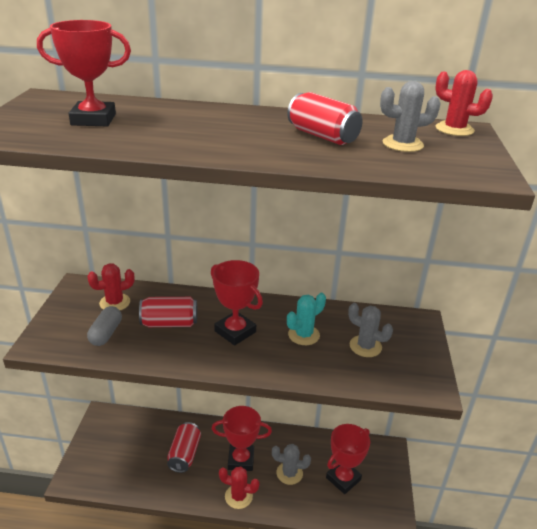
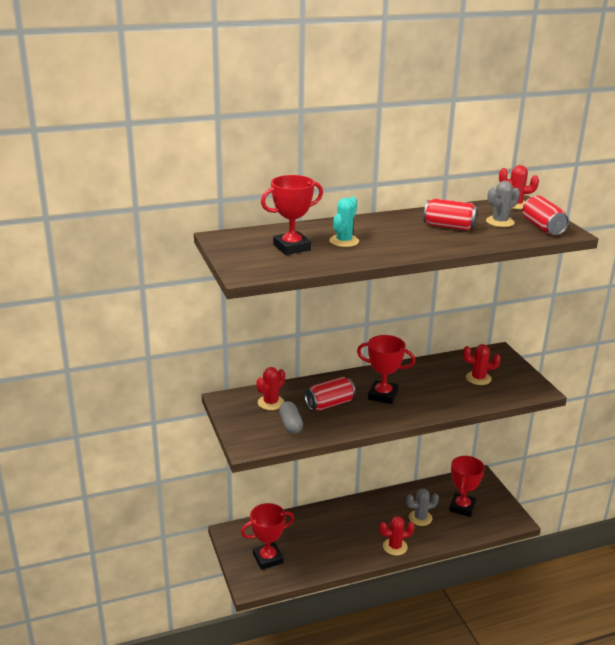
camera: 25 degrees left, 5 degrees down
red can [167,422,201,473] -> red can moved to [523,196,569,235]
red trophy [212,406,272,471] -> red trophy moved to [241,503,294,570]
turquoise cactus [287,293,326,345] -> turquoise cactus moved to [329,197,359,247]
grey cactus [348,303,393,357] -> red cactus [463,344,501,385]

